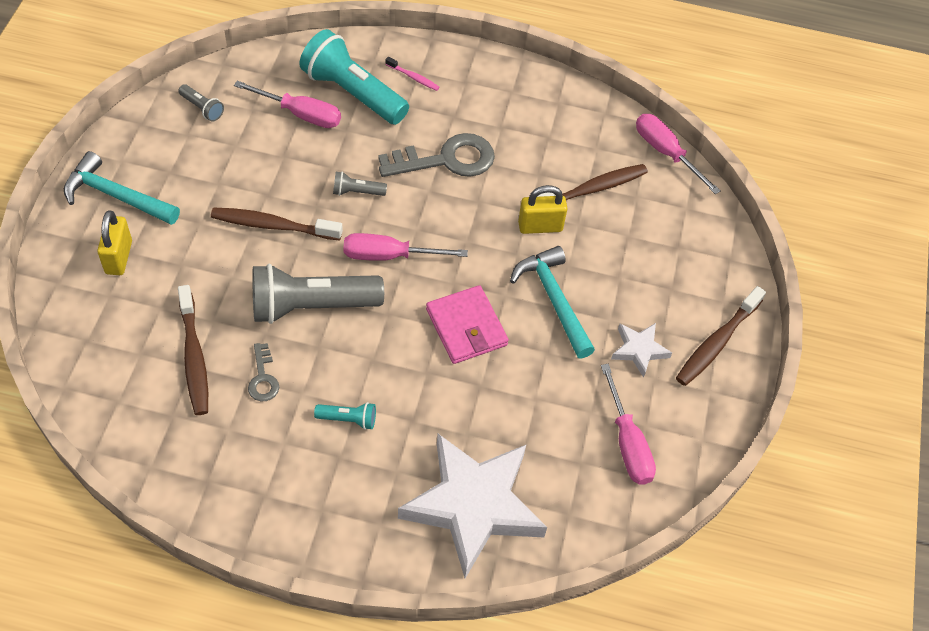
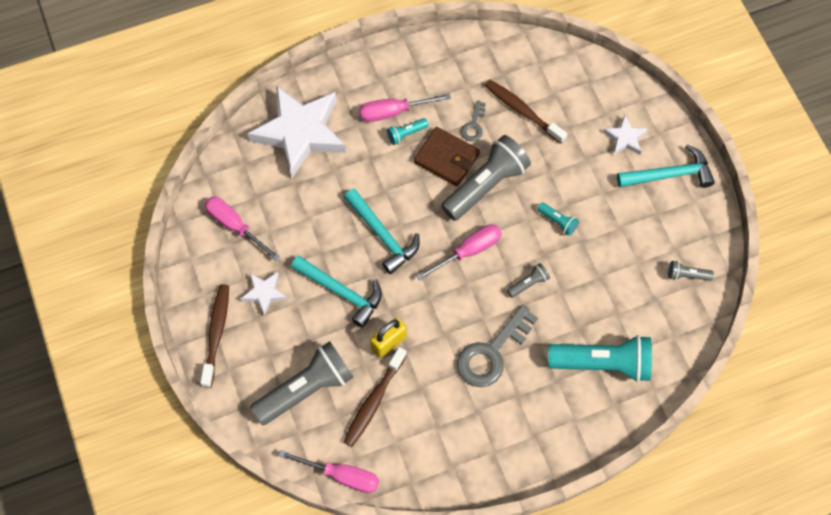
camera: 150 degrees right, 10 degrees up
yellow padlock [97,210,132,275] -> white star [603,115,648,155]
brown toothbrush [211,208,343,240] -> turquoise flashlight [537,202,579,236]
pink screwdriver [234,81,341,128] -> pink screwdriver moved to [359,94,451,122]
grey key [248,343,279,401] -> grey key turned 120 degrees counterclockwise [461,100,486,142]
pink toothbrush [385,57,439,91] -> none
pink wallet [426,285,509,364] -> turquoise hammer [344,189,420,274]
none -> grey flashlight [250,341,354,425]
none -> brown wallet [414,127,480,186]

